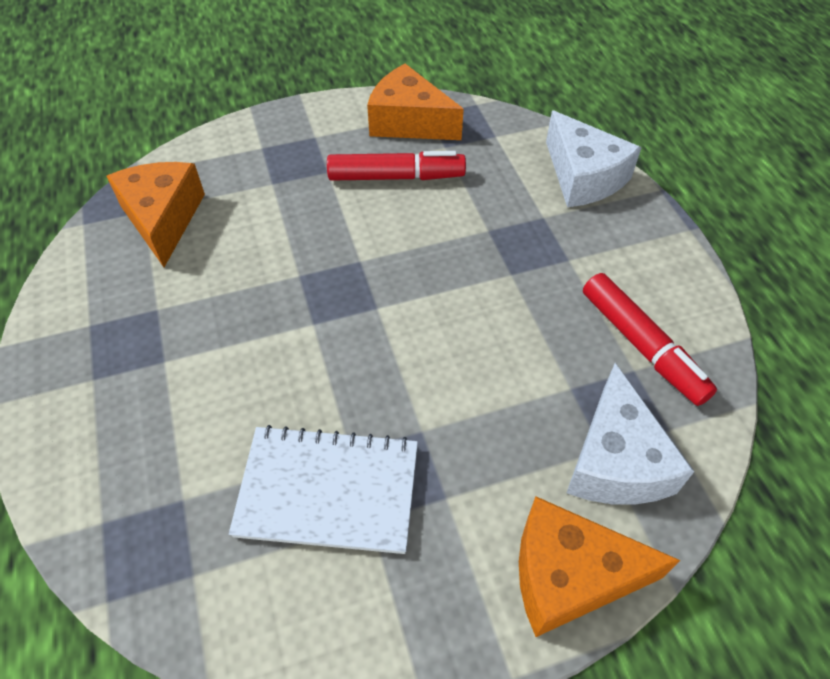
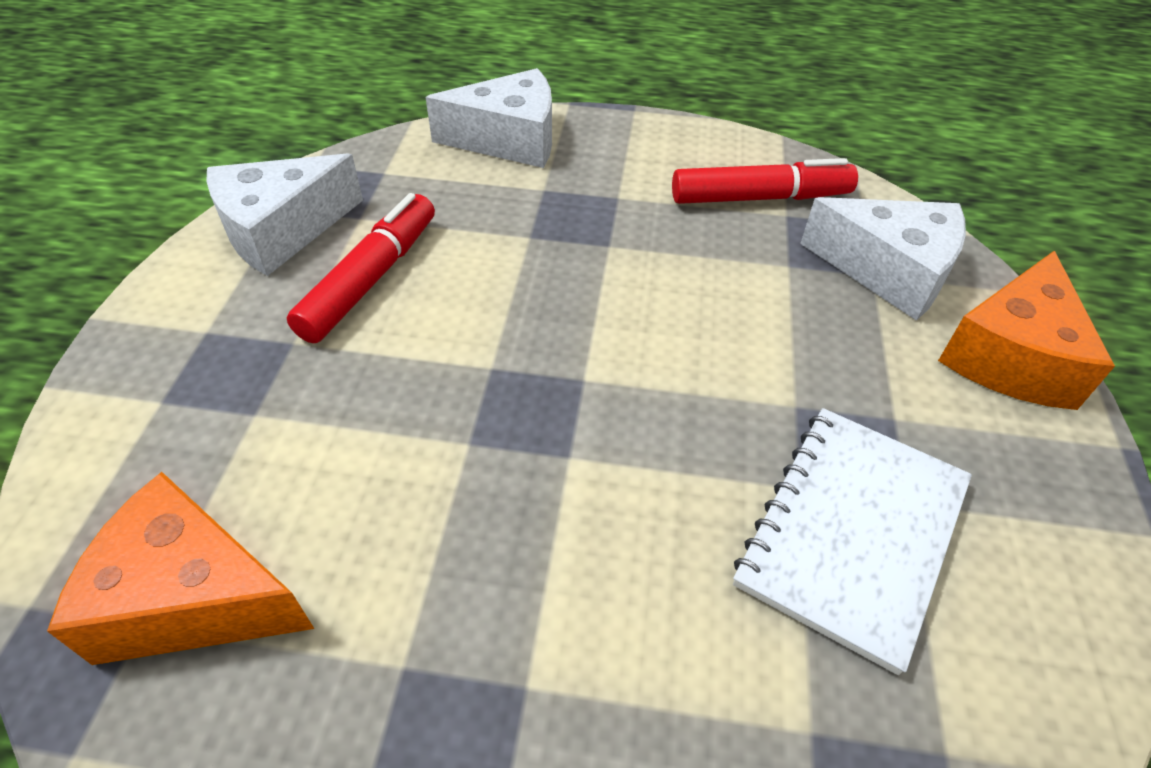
camera: 65 degrees left, 5 degrees down
orange cheese [367,64,464,140] -> white cheese [206,153,363,276]

